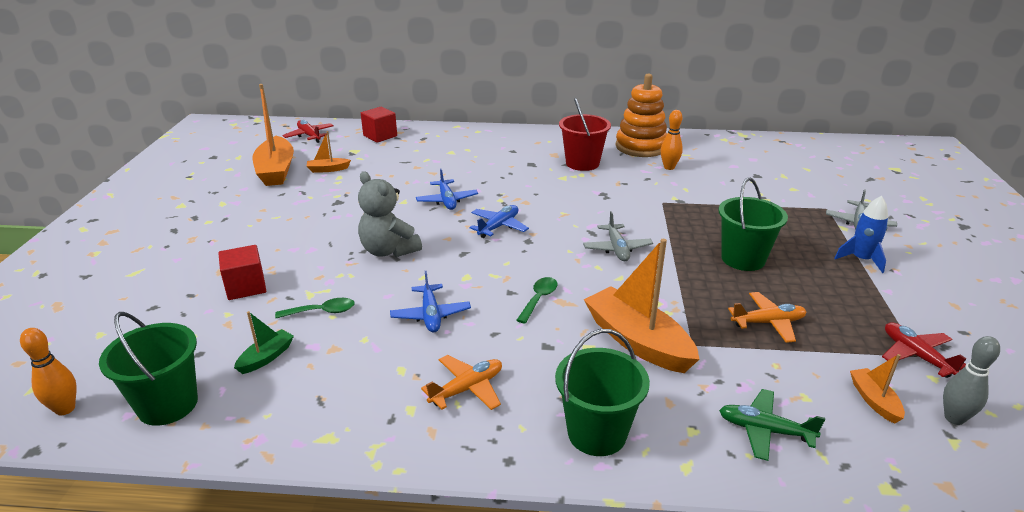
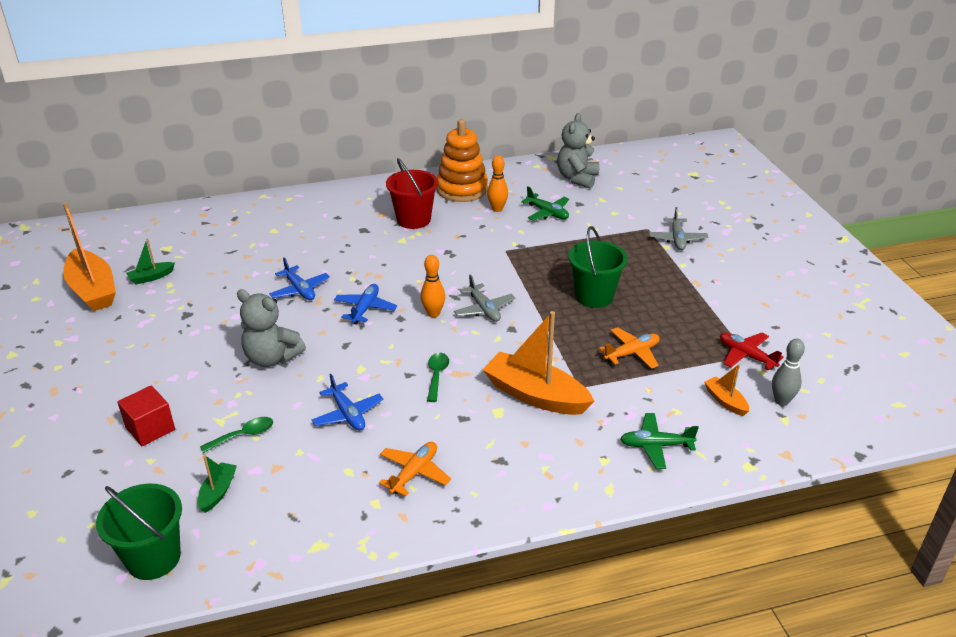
camera: 20 degrees left, 5 degrees up
orange bowling pin [20,328,77,416] -> orange bowling pin moved to [421,255,445,318]
red plane [282,120,334,143] -> none
orange boat [307,131,351,173] -> green boat [126,238,175,284]
red cube [361,107,397,143] -> none
green bucket [555,329,650,456] -> none
blue rocket [834,196,888,273] -> none
none -> green plane [521,186,569,221]
none -> grey teddy bear [557,113,599,189]

